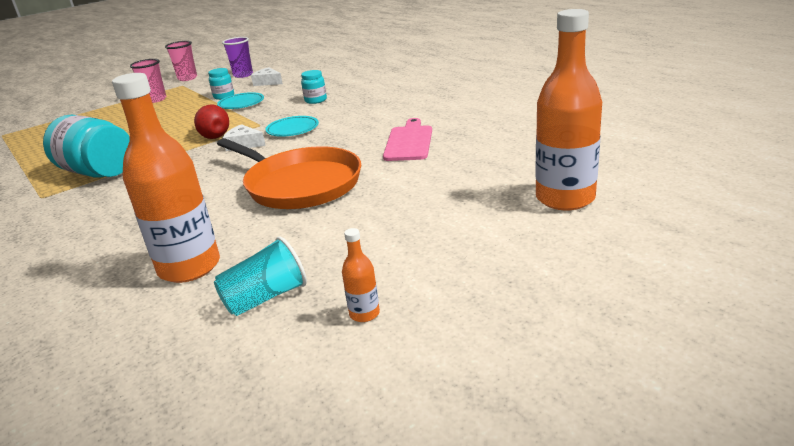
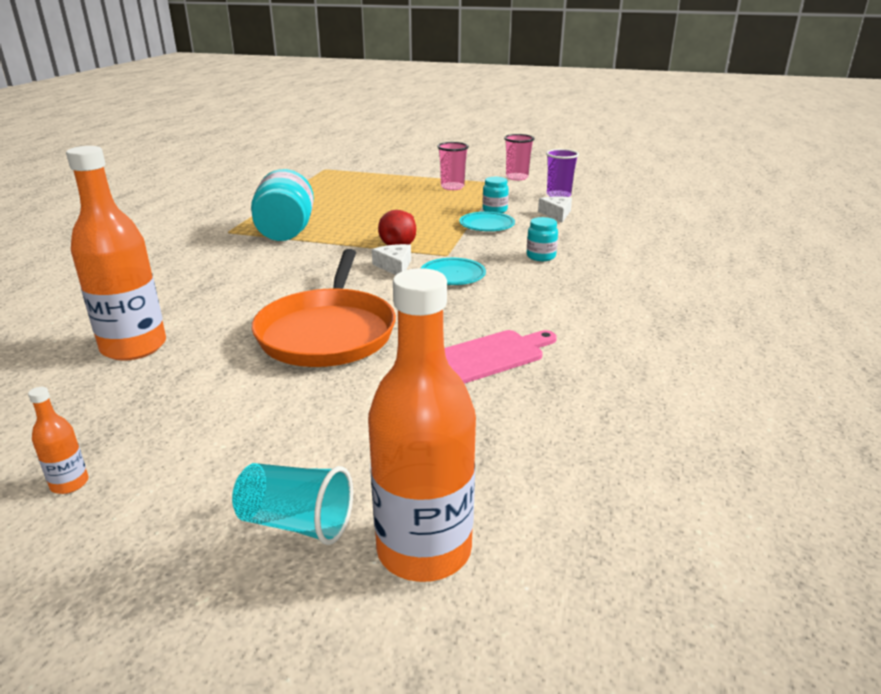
camera: 50 degrees right, 0 degrees up
turquoise cup [214,237,307,316] -> turquoise cup moved to [232,463,353,545]

